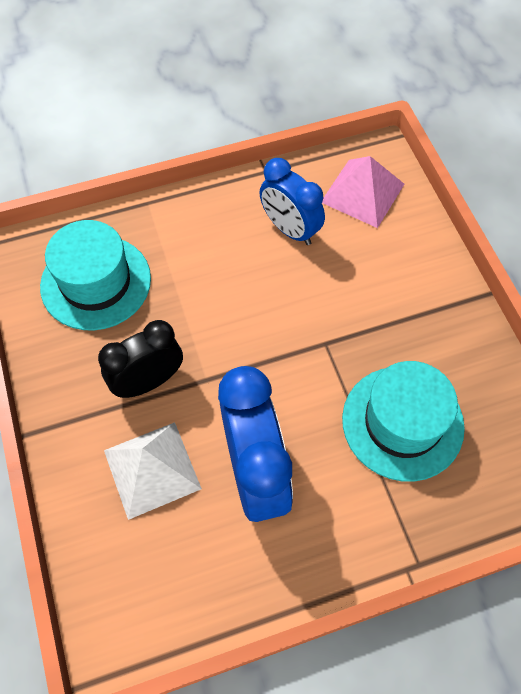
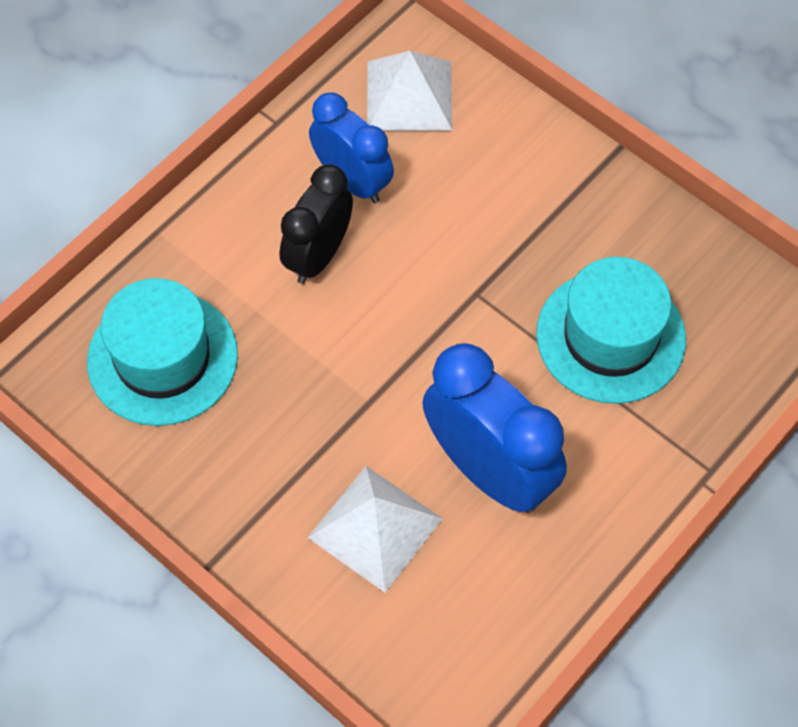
camera: 30 degrees left, 0 degrees up
black clock [98,320,183,398] -> black clock moved to [280,165,353,284]
blue clock [259,158,325,245] -> blue clock turned 150 degrees counterclockwise [309,92,394,203]
pink pyramid [322,156,404,228] -> white pyramid [367,51,453,131]

